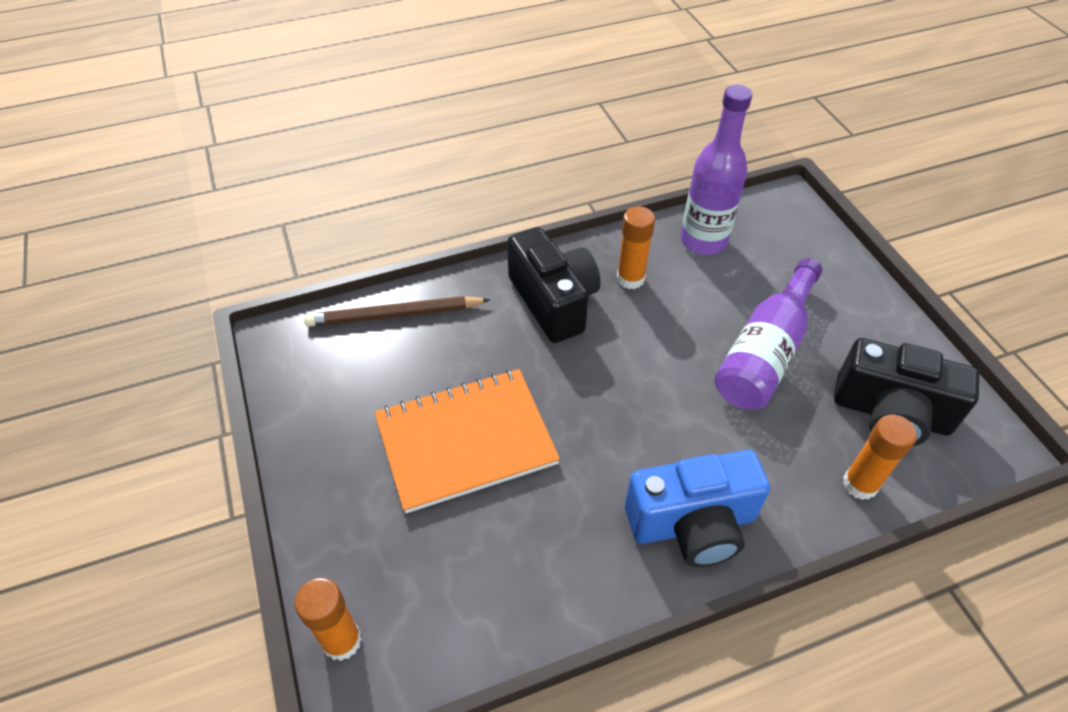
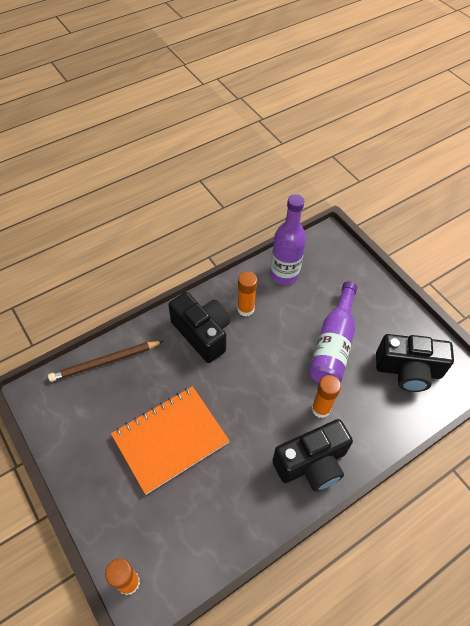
camera: 15 degrees left, 5 degrees up
blue camera [625,450,770,567] -> black camera [272,419,353,492]
orange glue stick [843,415,917,500] -> orange glue stick moved to [312,375,341,418]

